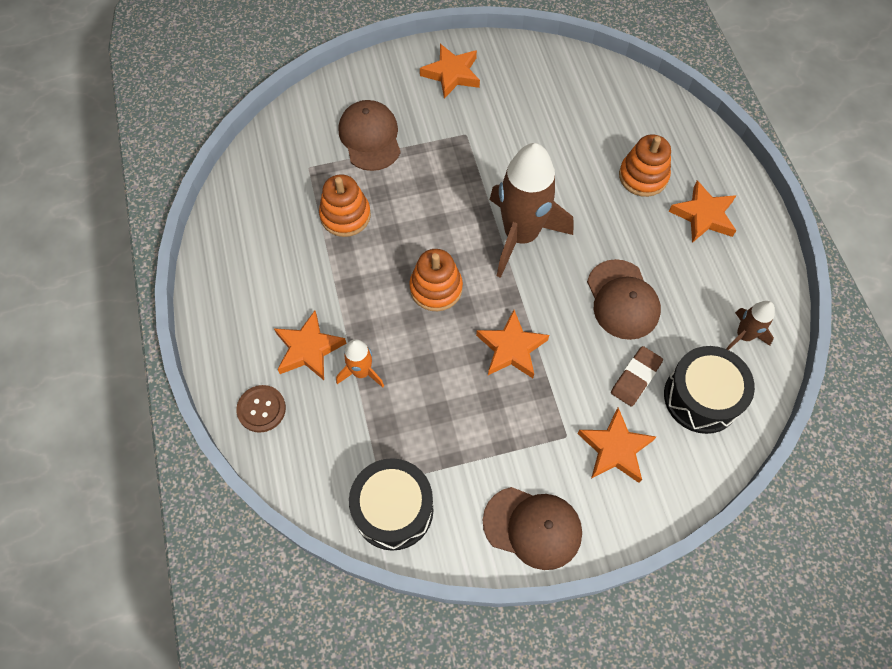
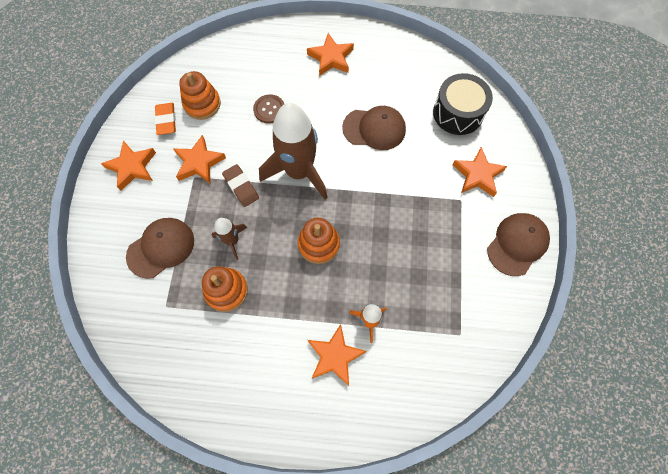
camera: 70 degrees left, 5 degrees up
brown button [236,385,286,433] -> brown button moved to [253,95,284,124]
brown cap [338,100,401,171] -> brown cap turned 135 degrees clockwise [126,218,194,279]
black drum [349,458,434,551] -> none
orange star [476,310,549,378] -> orange star moved to [174,135,226,184]
brown eraser [611,346,663,406] -> brown eraser moved to [222,164,259,207]
orange stacking toy [619,134,671,197] -> orange stacking toy moved to [179,71,221,120]
brown rocket [726,301,775,350] -> brown rocket moved to [212,218,247,260]
none -> orange eraser [155,103,176,135]

